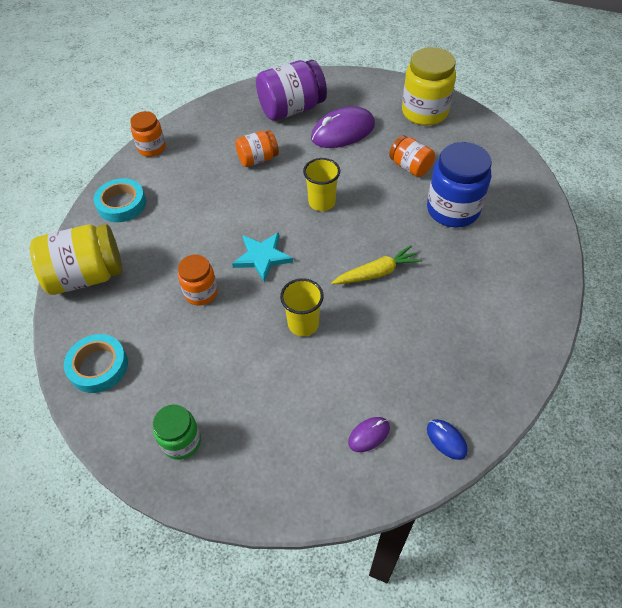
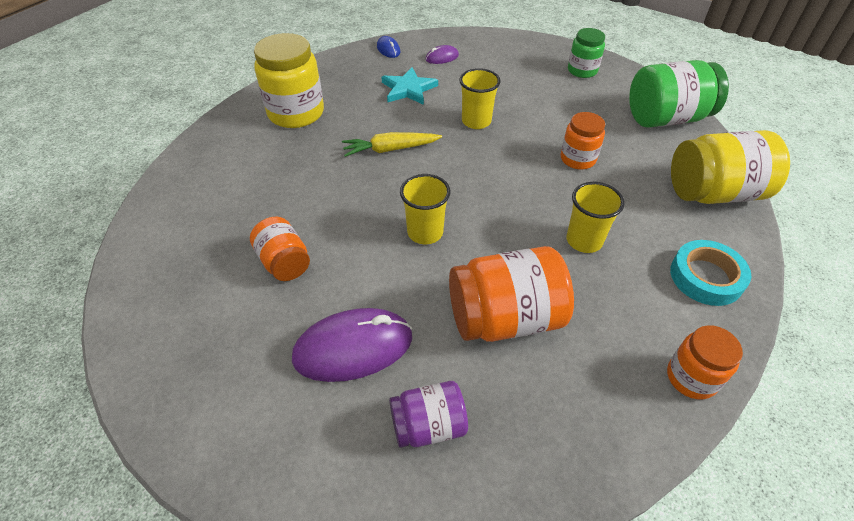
camera: 170 degrees left, 5 degrees down
turquoise tape [64,334,128,393] -> green jar [629,60,729,128]
turquoise star [232,232,293,282] -> turquoise star moved to [381,67,438,105]
orange jar [235,130,279,167] -> orange jar [449,246,574,342], size x1.72
purple jar [256,60,327,121] -> purple jar [389,381,468,448], size x0.58
yellow jar [402,47,456,126] -> yellow jar moved to [254,33,324,128]
blue jar [427,142,492,228] -> none
none -> yellow cup [566,182,625,253]

